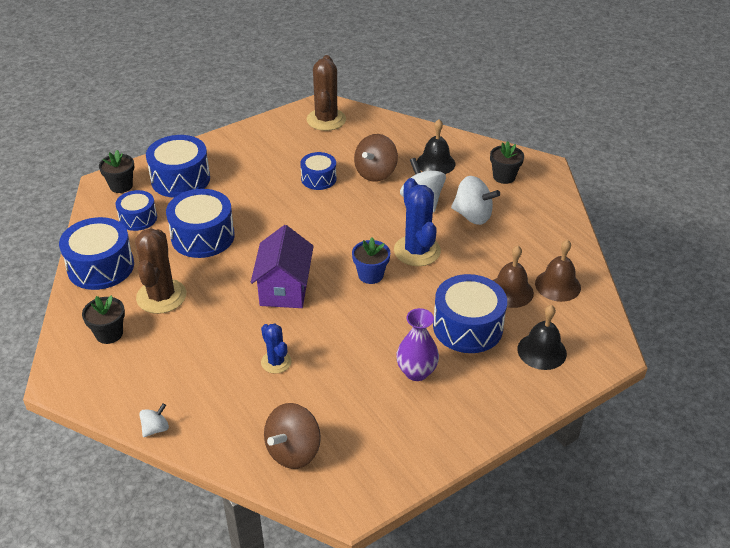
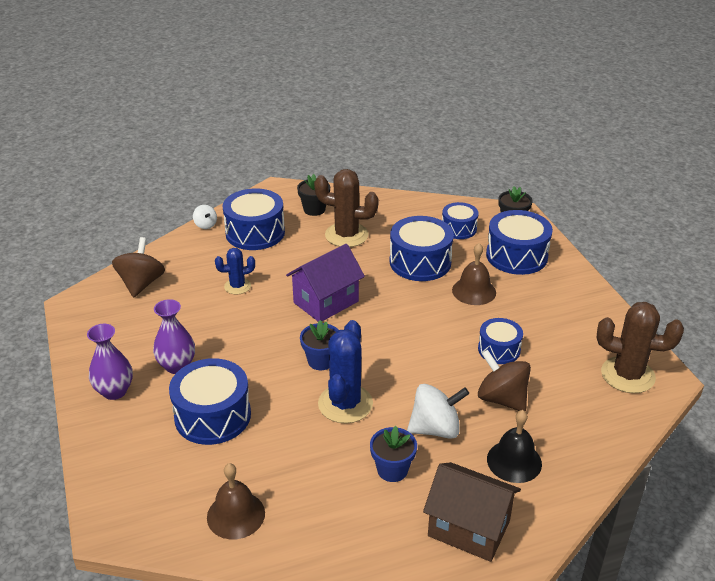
camera: 105 degrees right, 5 degrees down
blue drum [59,217,134,290] -> blue drum moved to [223,188,285,250]
purple house [251,225,314,308] -> purple house turned 60 degrees counterclockwise [286,244,365,321]
brown spinning top [264,403,321,469] -> brown spinning top turned 45 degrees clockwise [112,237,165,297]
blue cactus [394,178,441,266] -> blue cactus turned 75 degrees counterclockwise [318,320,373,423]
white spinning top [451,176,500,225] -> blue flower pot [370,426,417,482]
black flower pot [490,141,524,184] -> brown house [423,462,521,562]
brown bell [493,246,534,308] -> brown bell moved to [452,243,496,305]
black bell [517,305,567,370] -> none
none -> purple vase [87,324,133,400]

